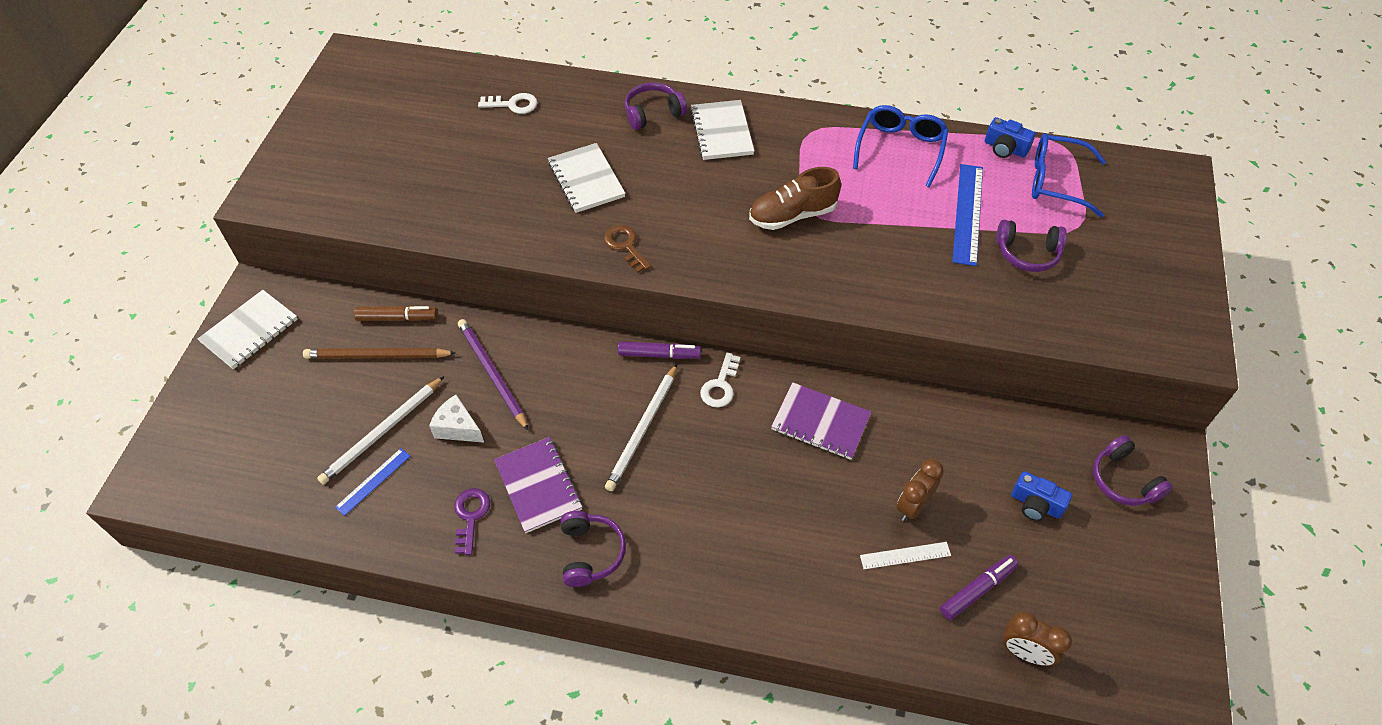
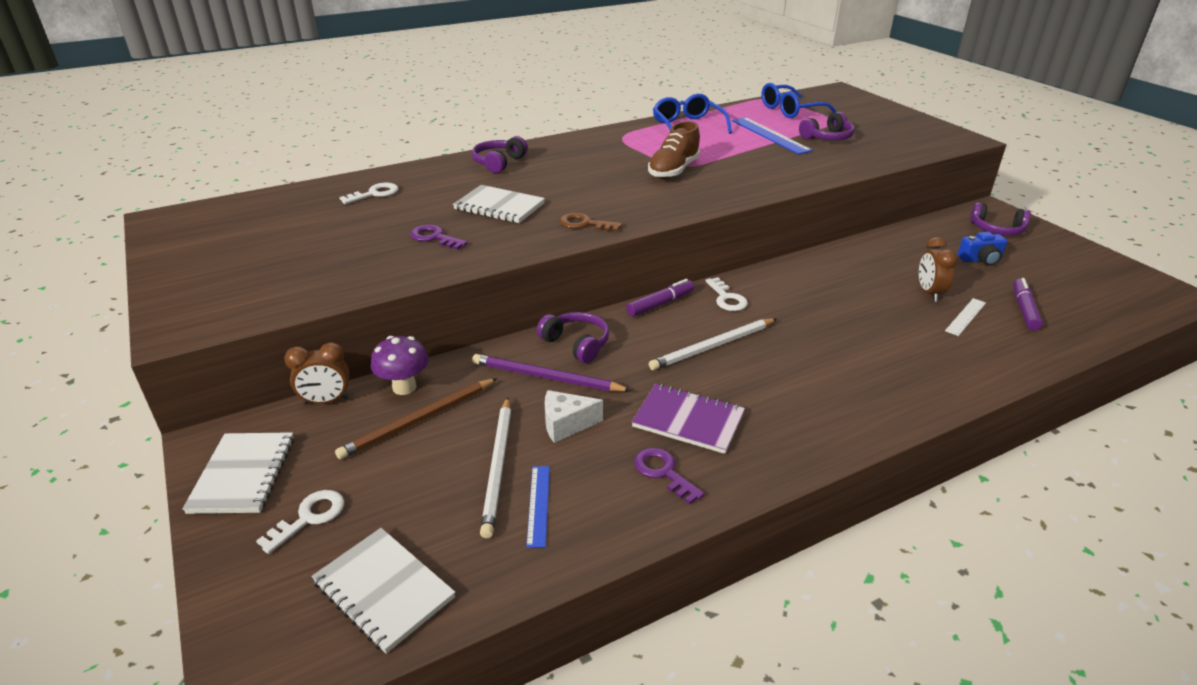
camera: 40 degrees left, 20 degrees down
brown marker [354,305,438,321] -> purple mushroom [371,336,429,395]
purple headphones [561,511,626,587] -> purple headphones moved to [537,312,609,363]
white pencil [605,364,677,491] -> white pencil turned 75 degrees clockwise [649,318,777,370]
white notebook [690,100,754,160] -> white notebook moved to [311,528,455,654]
purple notebook [771,382,871,460] -> none
blue camera [985,117,1036,158] -> none
brown clock [1003,612,1072,666] -> brown clock moved to [284,342,349,405]
none -> white key [256,490,344,554]
none -> purple key [410,224,468,250]

